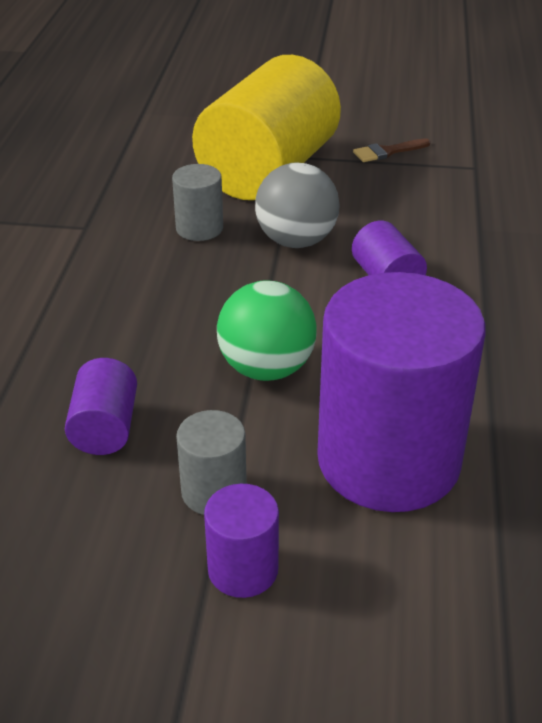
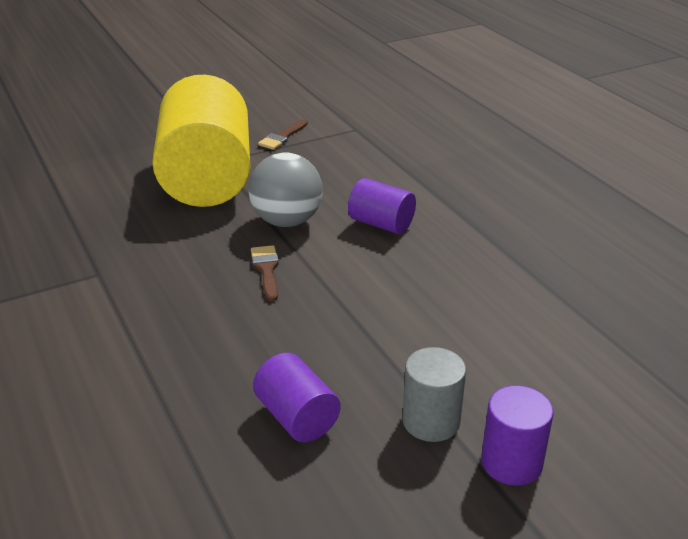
camera: 35 degrees left, 5 degrees down
grey cylinder [172,164,223,241] -> none
green ball [217,280,317,381] -> none
purple cylinder [317,272,485,512] -> none
none -> brown brush [251,245,279,301]

